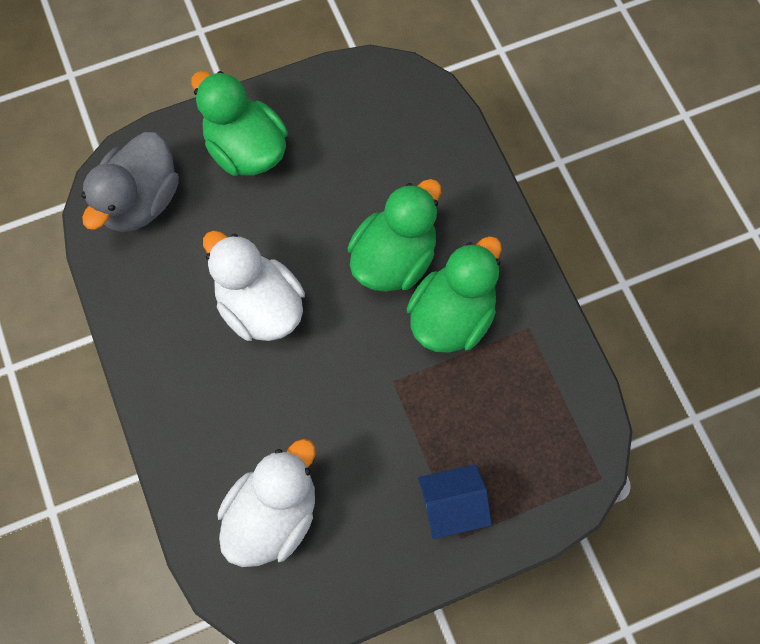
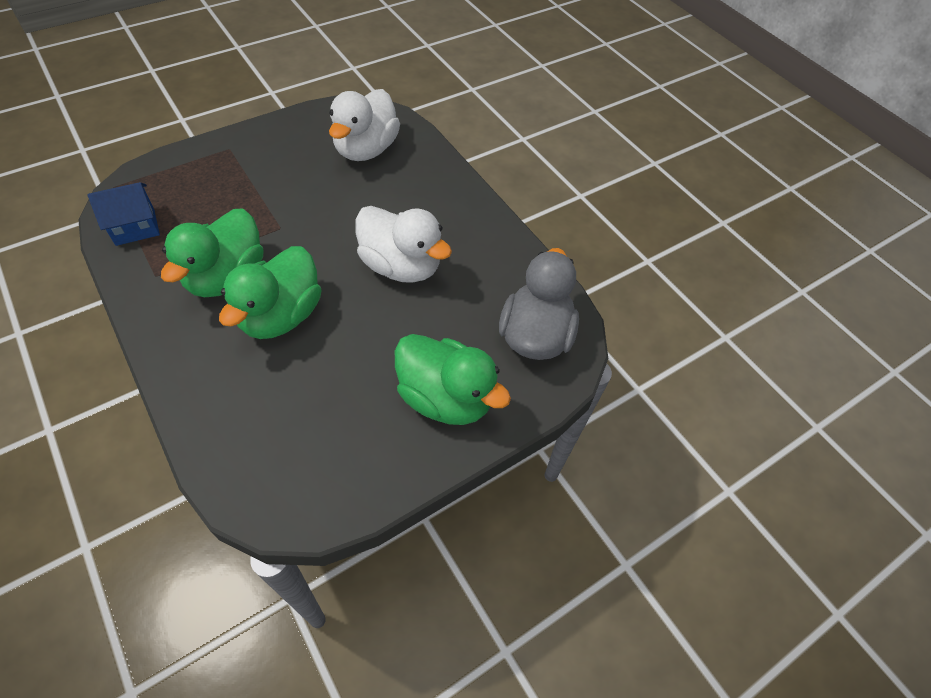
camera: 165 degrees right, 15 degrees down
blue house [418,464,492,539] -> blue house moved to [87,182,160,246]

